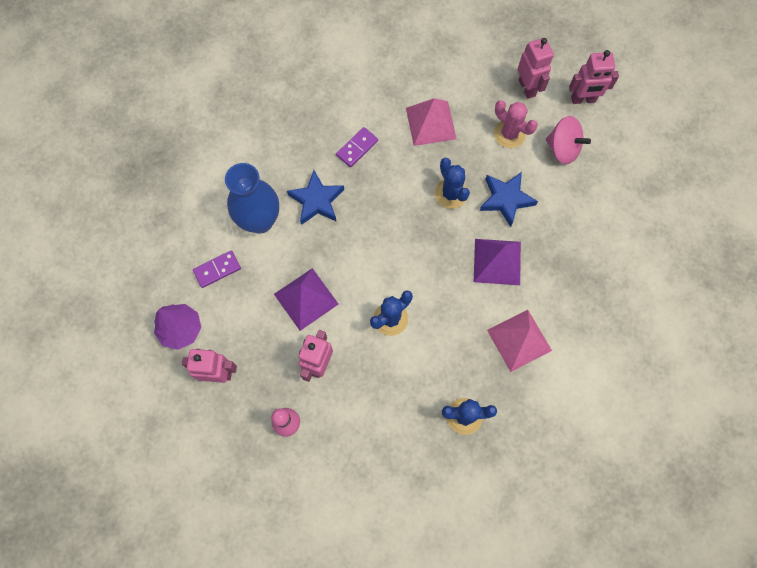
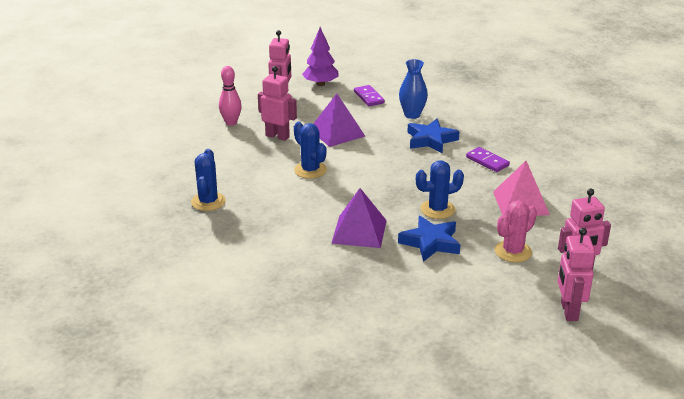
camera: 95 degrees right, 40 degrees down
blue vase [225,163,279,233] -> blue vase [399,59,428,119], size x0.66
pink pyramid [487,310,552,372] -> none
pink spinning top [546,116,591,165] -> none

